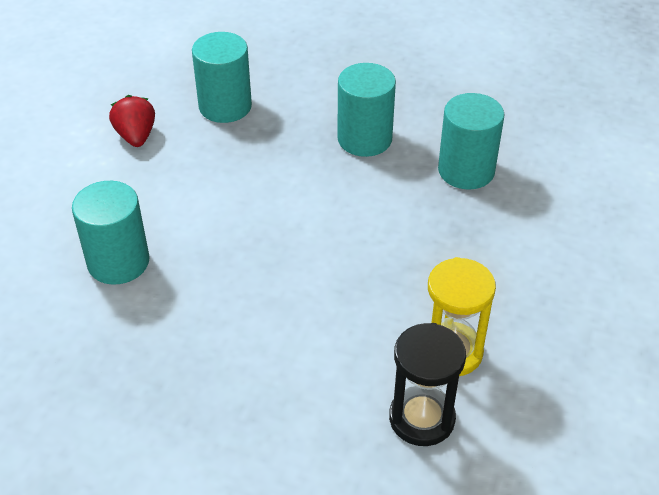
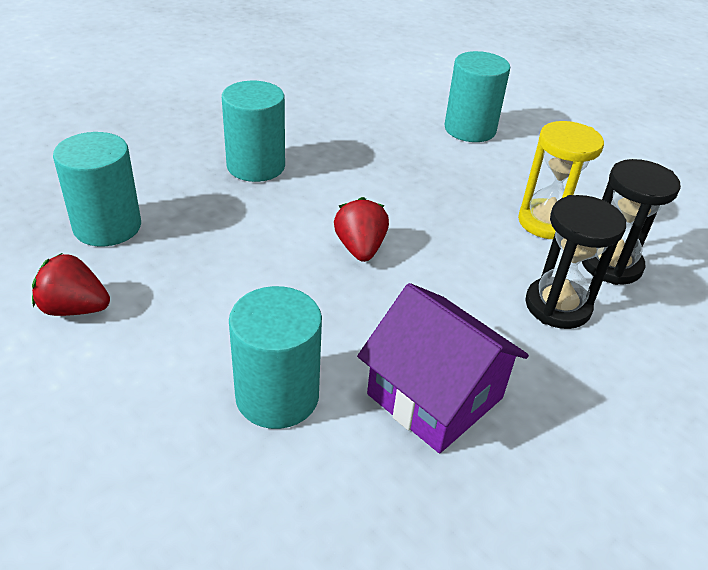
camera: 65 degrees left, 5 degrees down
turquoise cylinder [438,93,504,189] -> turquoise cylinder moved to [444,51,510,142]
none -> red strawberry [334,197,389,262]
none -> purple house [357,283,529,453]
none -> black hourglass [525,195,627,329]

